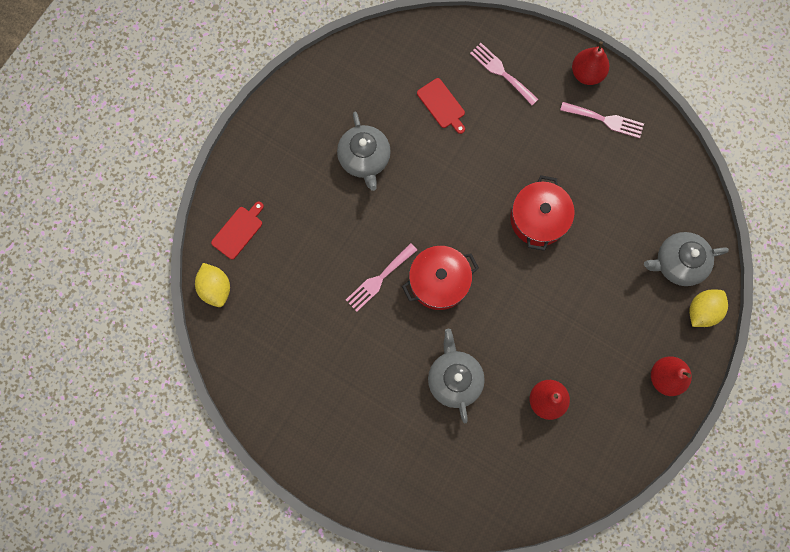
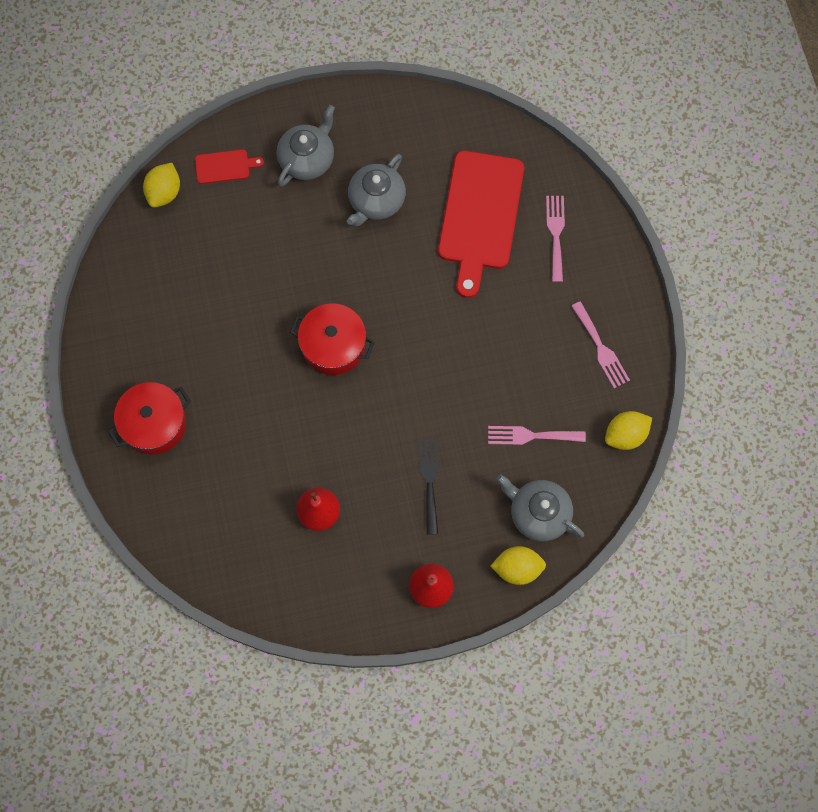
camera: 45 degrees right, 5 degrees down
pink fork [346,243,417,311] -> pink fork moved to [488,426,586,445]
red cutting board [417,78,465,134] -> red cutting board [438,151,524,298], size x2.25
grey teapot [428,329,485,423] -> grey teapot moved to [277,105,335,186]
red pot [510,175,575,251] -> red pot moved to [108,382,191,454]
red pear [572,41,609,85] -> none
none -> black fork [418,438,438,535]
none -> yellow lemon [605,411,652,450]

